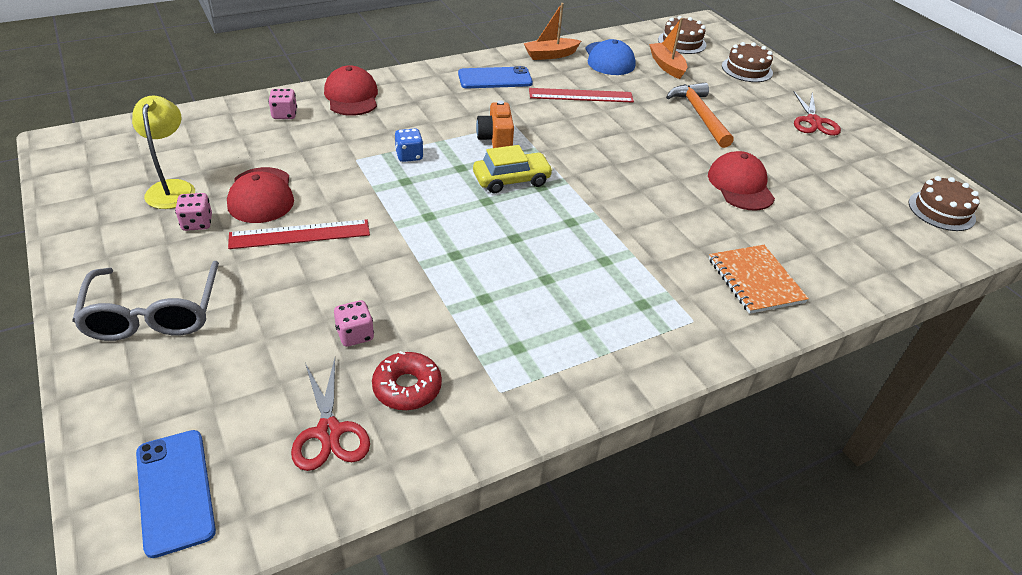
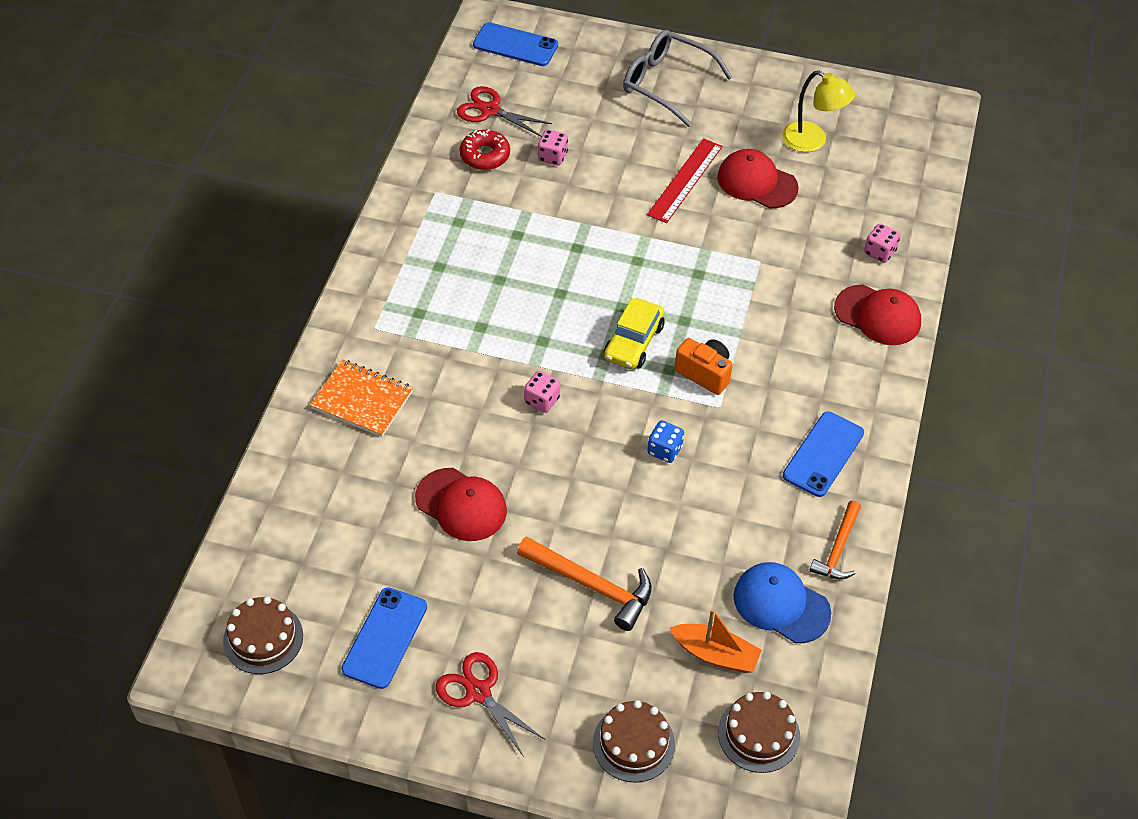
camera: 135 degrees right, 10 degrees up
pink dice [175,193,212,231] -> pink dice moved to [524,371,560,413]
blue dice [395,128,423,162] -> blue dice moved to [647,421,684,463]
orange boat [523,3,581,60] -> orange hammer [809,501,861,579]
red ruler [529,88,634,103] -> none
none -> blue phone [341,587,427,689]

